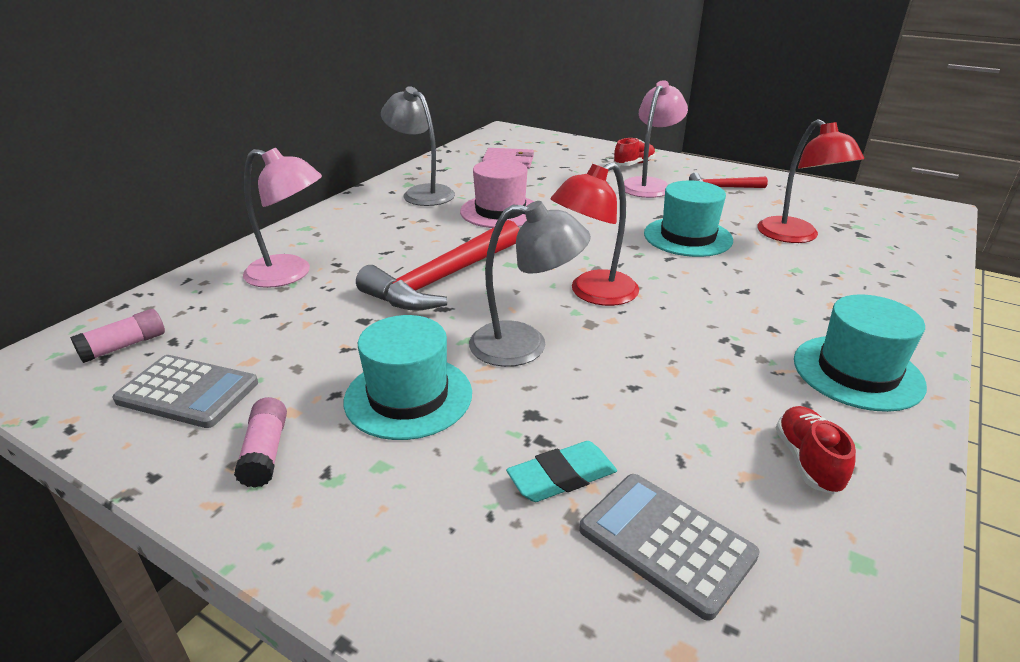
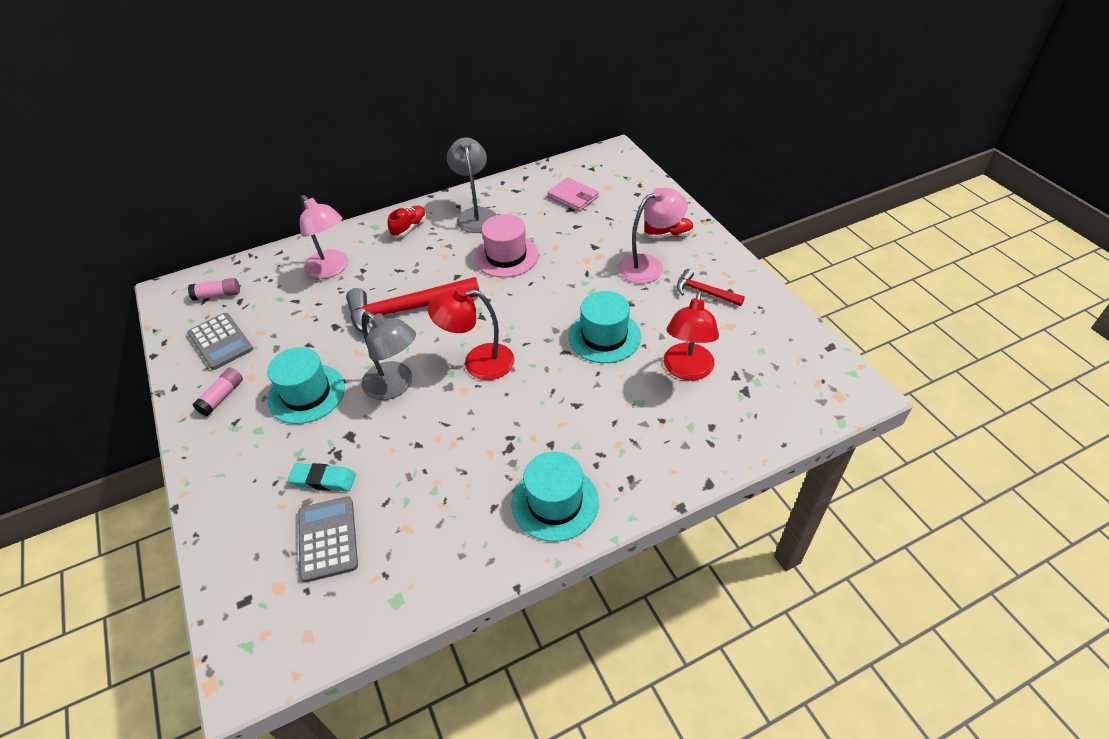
camera: 35 degrees right, 15 degrees up
red shoe [776,406,856,494] -> red shoe moved to [387,206,427,237]

